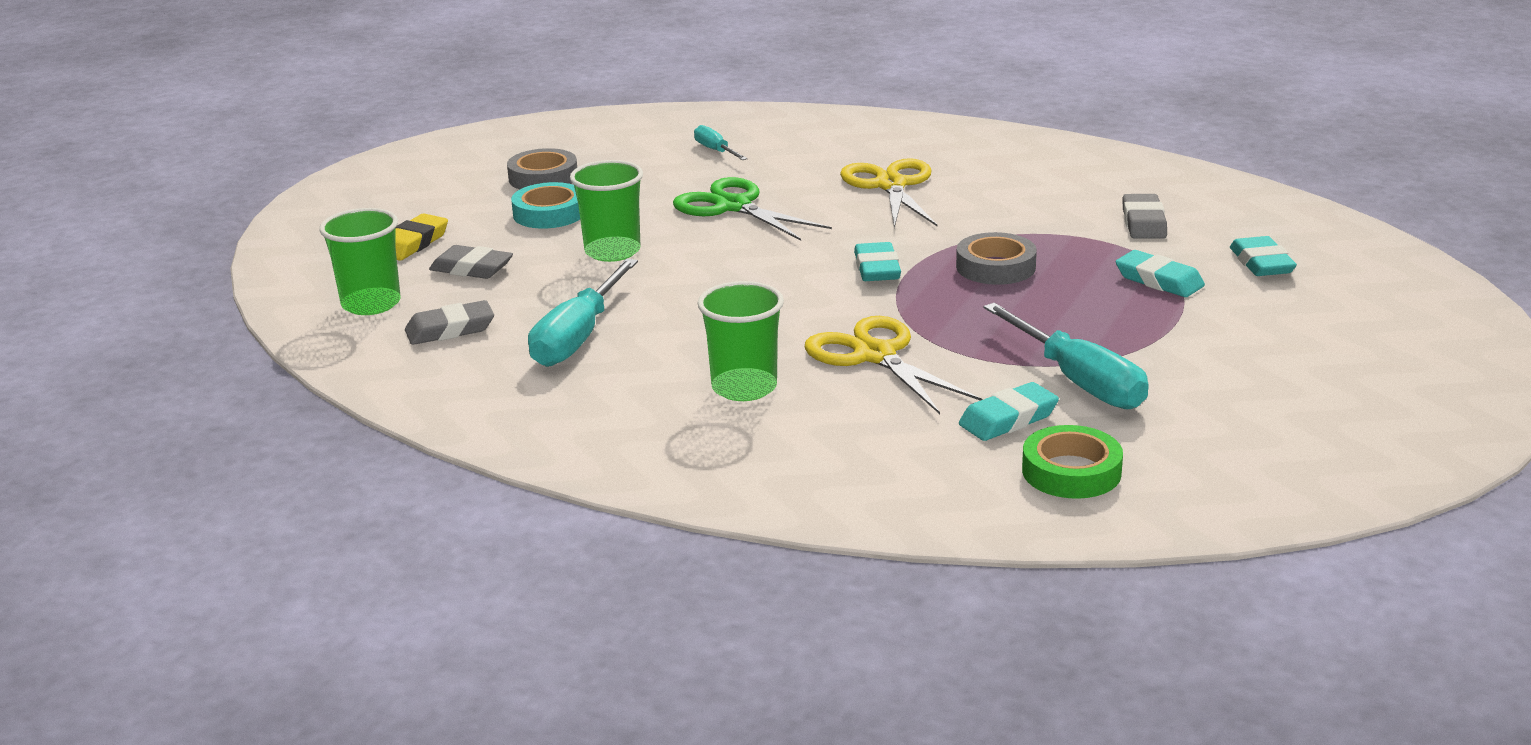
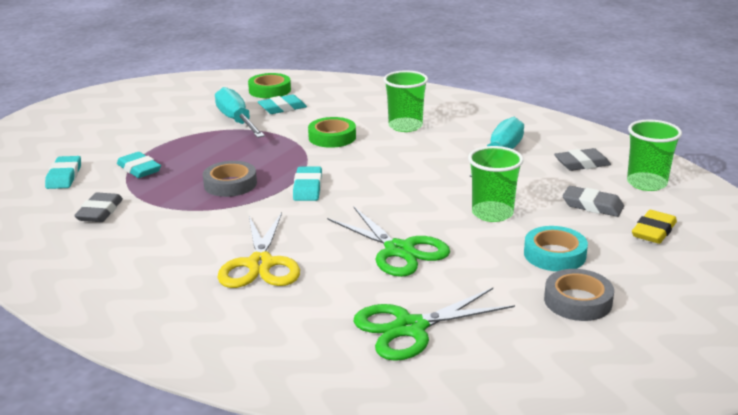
camera: 175 degrees left, 0 degrees up
turquoise screwdriver [694,125,748,160] -> green scissors [353,288,515,361]
yellow scissors [804,316,982,414] -> green tape [308,117,356,148]

